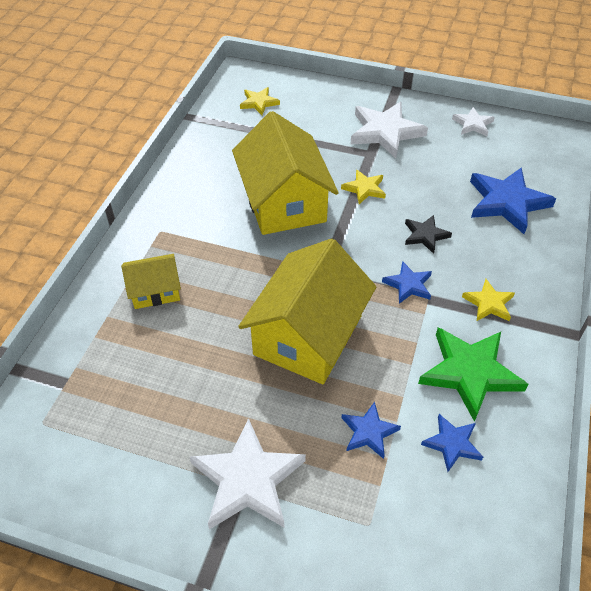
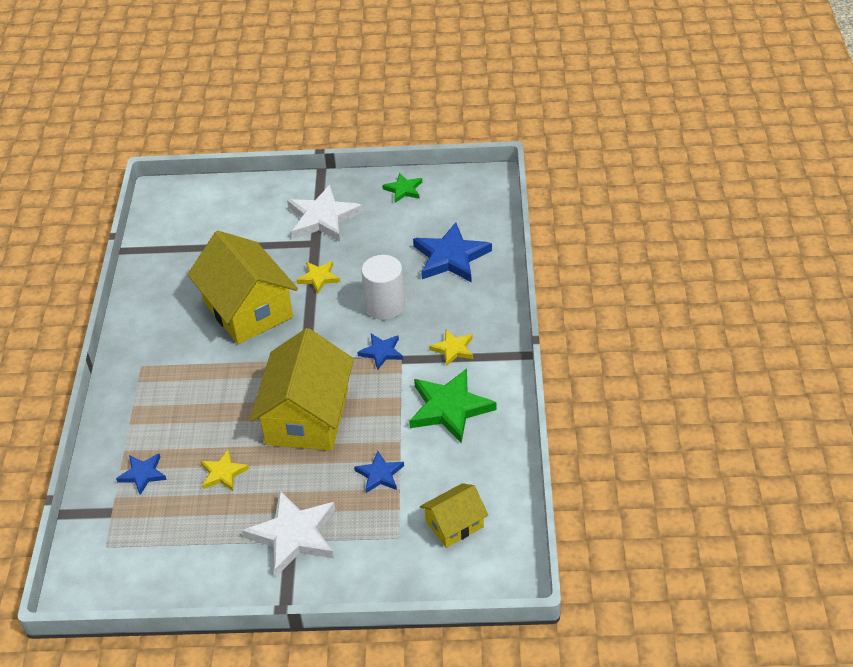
camera: 15 degrees left, 5 degrees down
yellow house [121,254,181,309] -> yellow house moved to [420,483,488,548]
yellow star [240,87,280,115] -> yellow star moved to [200,449,249,491]
black star [405,215,452,254] -> white cylinder [361,255,405,320]
blue star [421,414,483,472] -> blue star moved to [116,454,167,495]
white star [452,107,495,136] -> green star [382,173,422,203]

